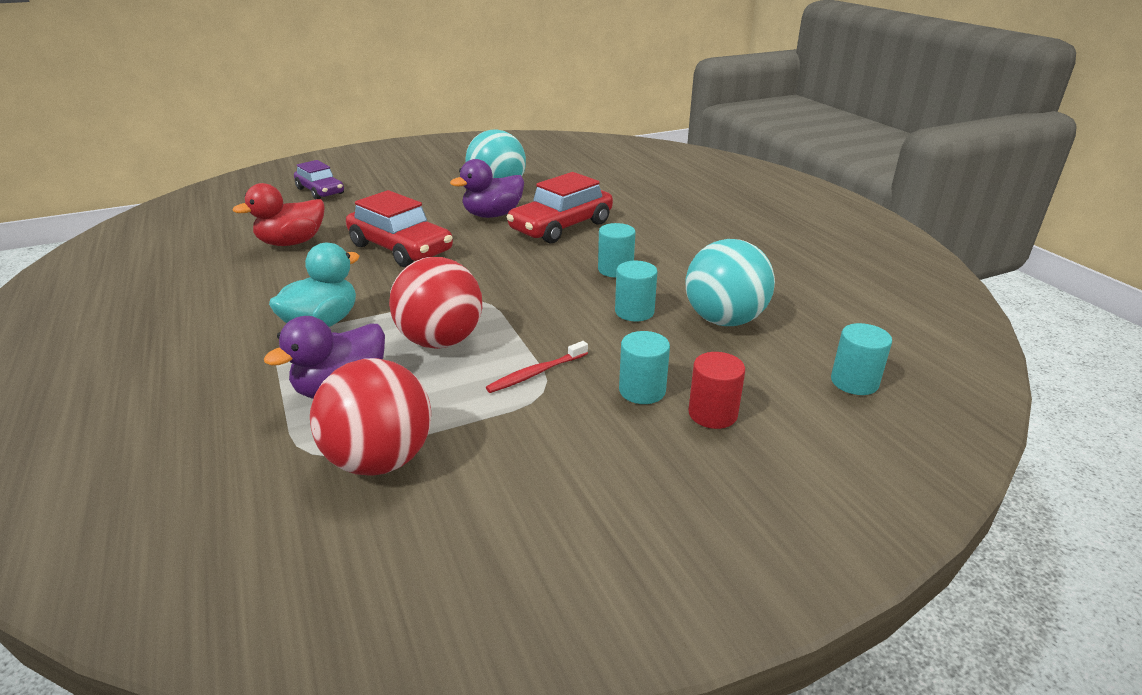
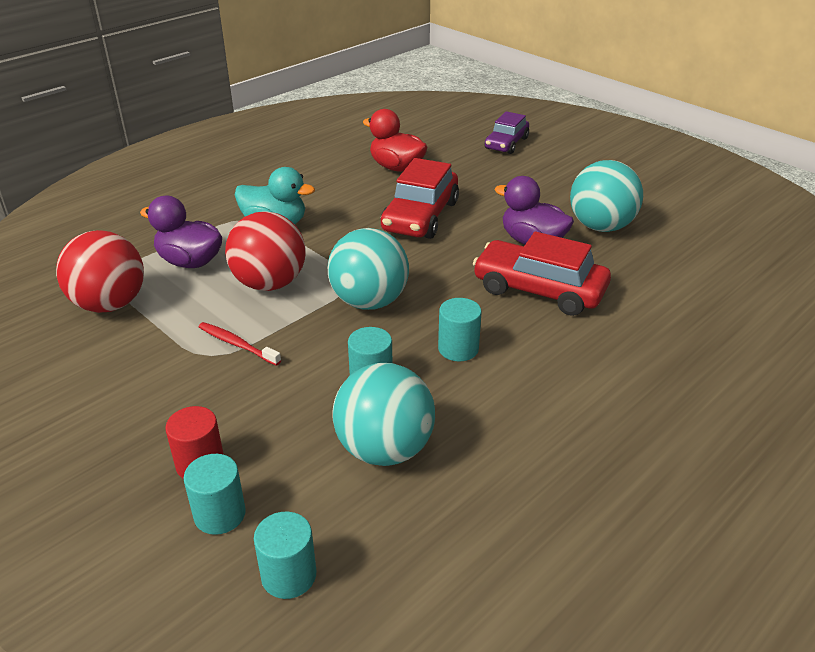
camera: 70 degrees right, 5 degrees up
turquoise cylinder [619,331,670,404] -> turquoise cylinder moved to [184,454,246,535]
none -> turquoise ball [328,228,409,310]

